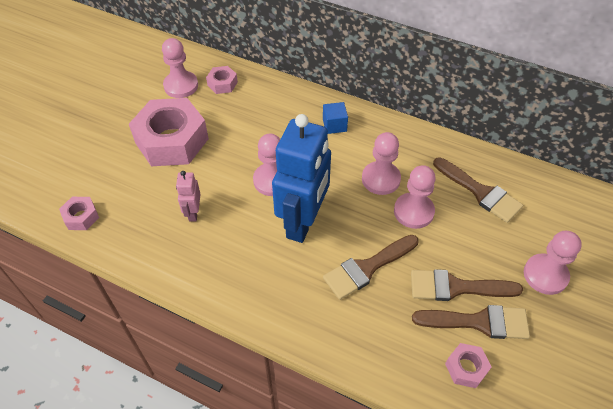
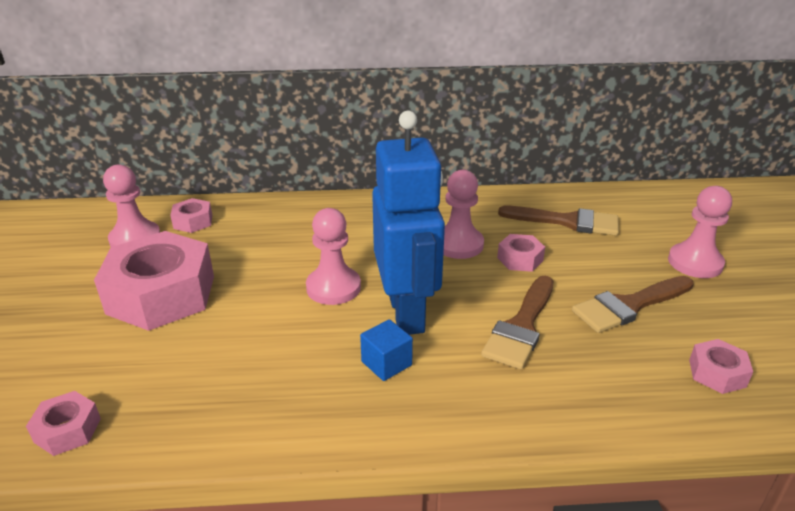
camera: 30 degrees left, 20 degrees down
pink robot [176,171,201,221] -> none
blue cube [323,102,348,134] -> blue cube moved to [360,319,413,381]
pink pawn [394,165,436,229] -> pink nut [497,234,545,272]
brown brush [412,305,530,339] -> none

